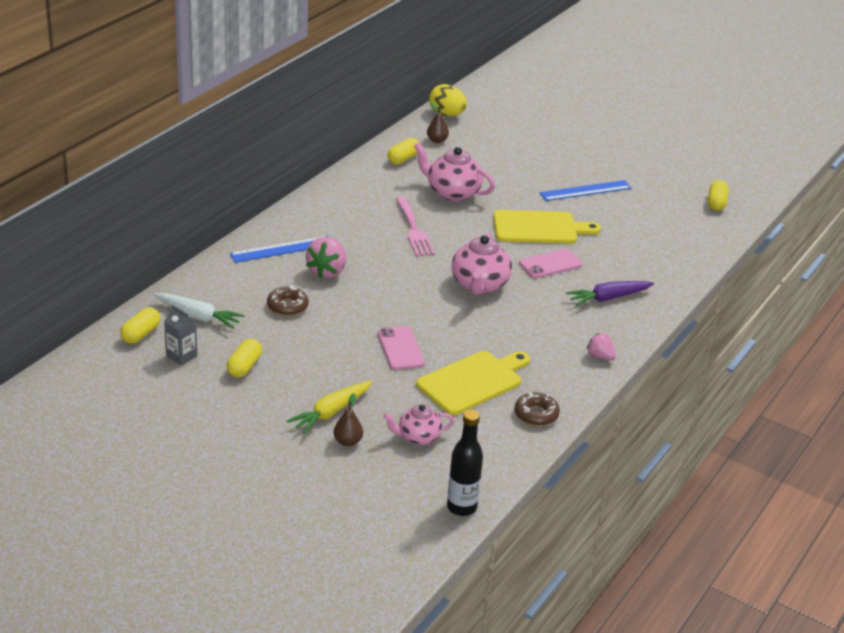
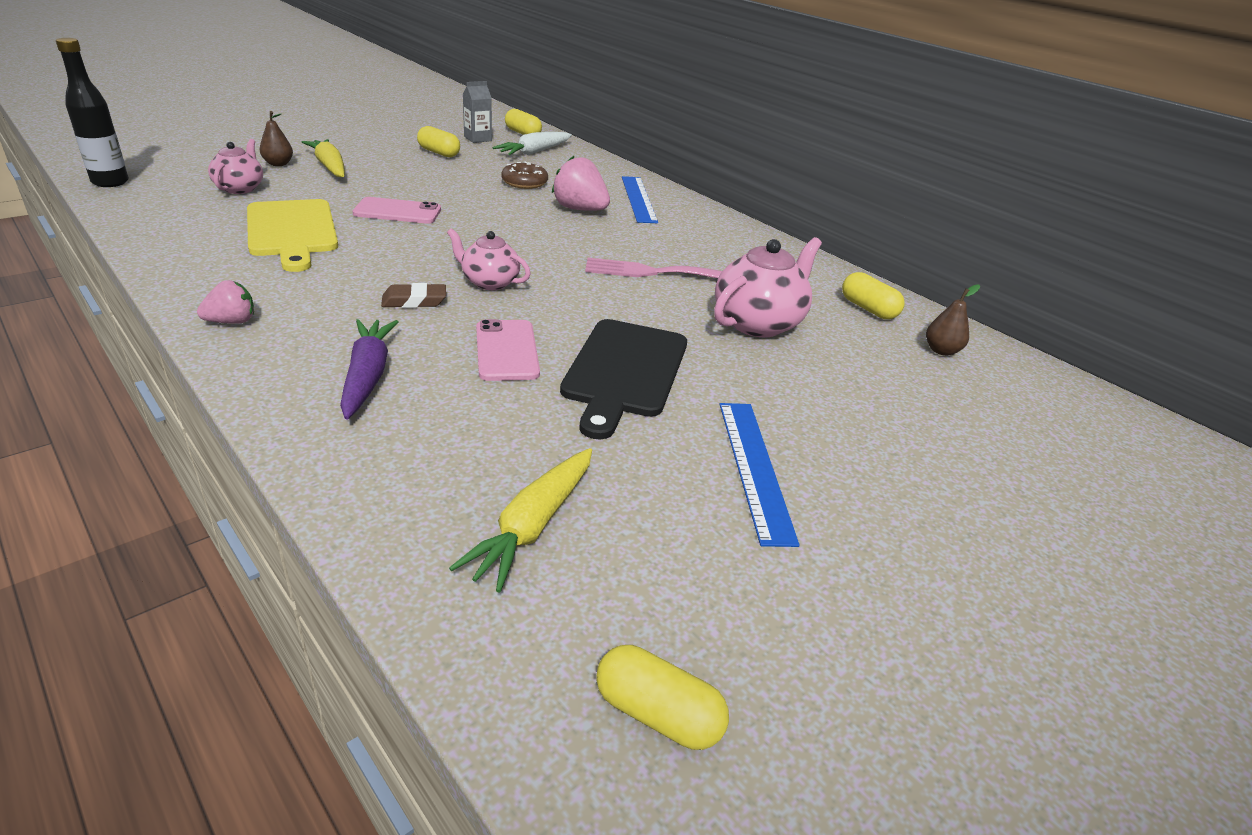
camera: 105 degrees right, 0 degrees up
yellow egg [429,84,467,116] -> none
pink teapot [451,233,512,295] -> pink teapot [447,228,531,290], size x0.63
yellow cutting board [493,210,601,244] -> black cutting board [560,319,687,440]
brown donut [514,392,560,426] -> none
none -> brown eraser [381,283,446,308]
none -> yellow carrot [449,448,592,593]

